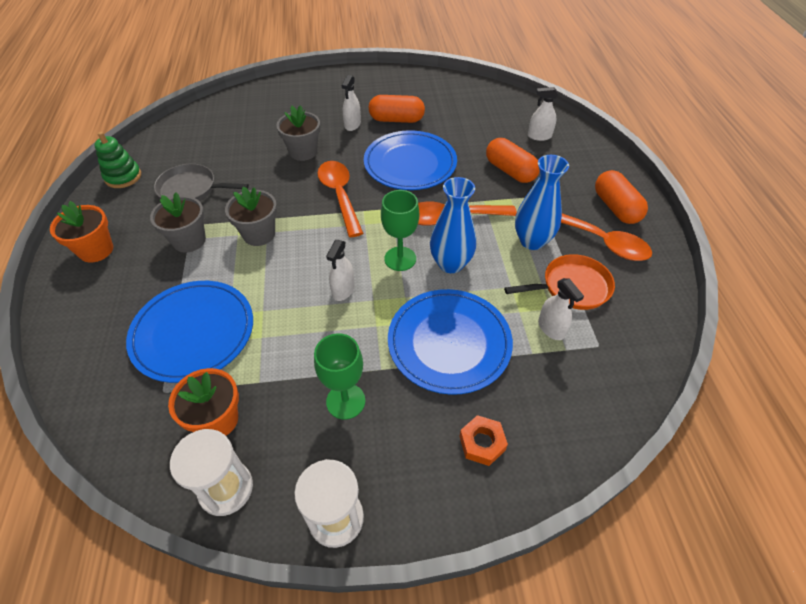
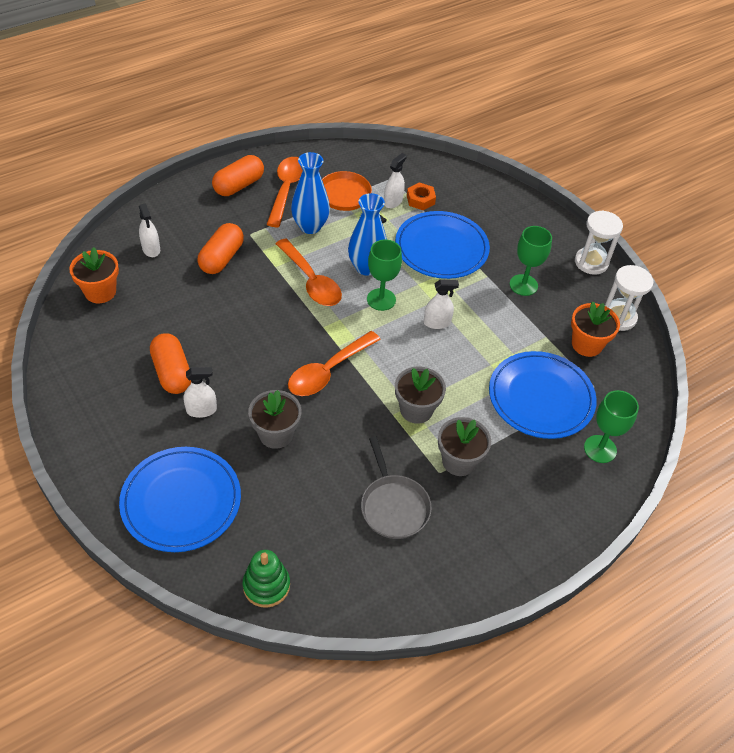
camera: 120 degrees left, 0 degrees up
orange flower pot [50,201,113,263] -> orange flower pot moved to [69,247,119,303]
green stacking toy [94,132,141,188] -> green stacking toy moved to [243,550,290,608]
blue plate [364,130,457,190] -> blue plate moved to [119,447,241,552]
orange nut [459,415,508,466] -> orange nut moved to [407,182,436,210]
none -> green goblet [584,390,639,463]

